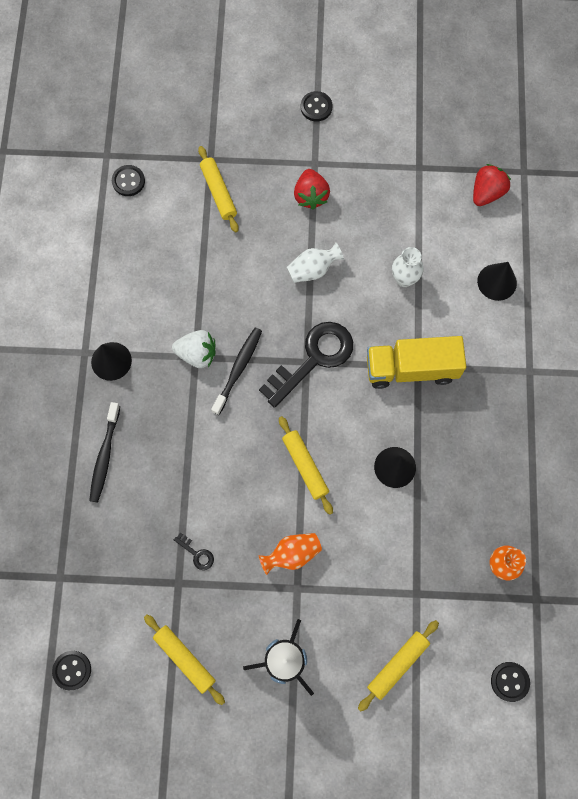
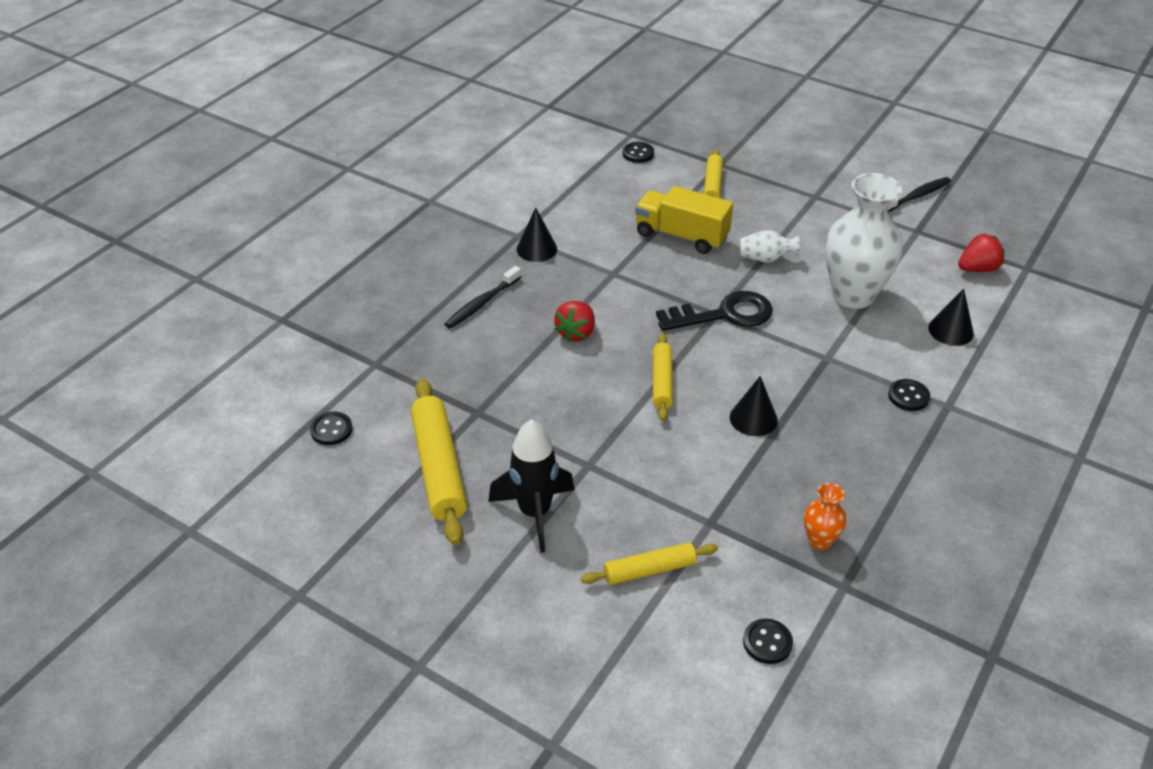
camera: 30 degrees right, 30 degrees down
yellow rolling pin [144,615,225,705] -> yellow rolling pin [411,378,467,545], size x1.69
white strawberry [172,330,215,368] -> none
black key [174,532,214,570] -> none
black toothbrush [211,328,262,415] -> black toothbrush moved to [887,177,951,212]
orange vase [259,533,322,575] -> none
red strawberry [294,169,330,209] -> red strawberry moved to [554,301,595,342]
black button [301,91,332,121] -> black button moved to [888,379,930,411]
yellow truck [367,336,466,389] -> yellow truck moved to [635,186,733,254]
white vase [392,247,424,287] -> white vase [825,173,903,309], size x2.20

